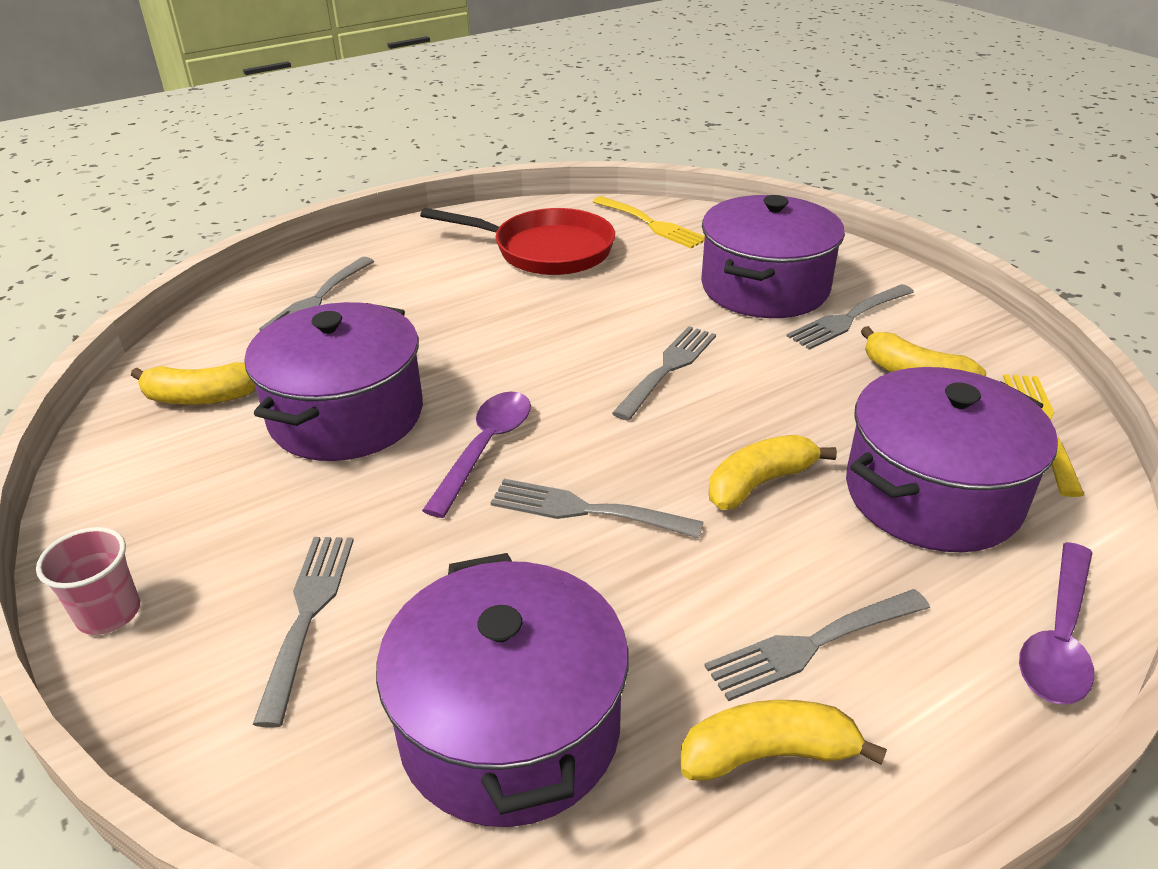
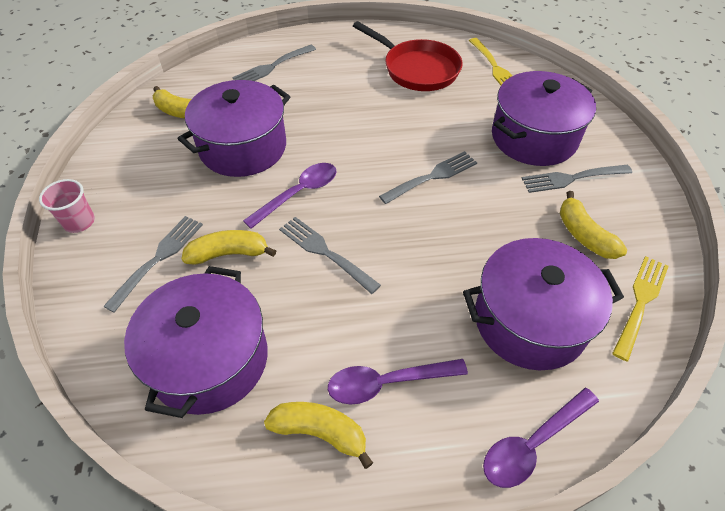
camera: 25 degrees right, 15 degrees up
grey fork [704,589,930,701] -> purple spoon [328,359,468,404]
yellow banana [709,435,837,510] -> yellow banana moved to [181,230,276,265]

